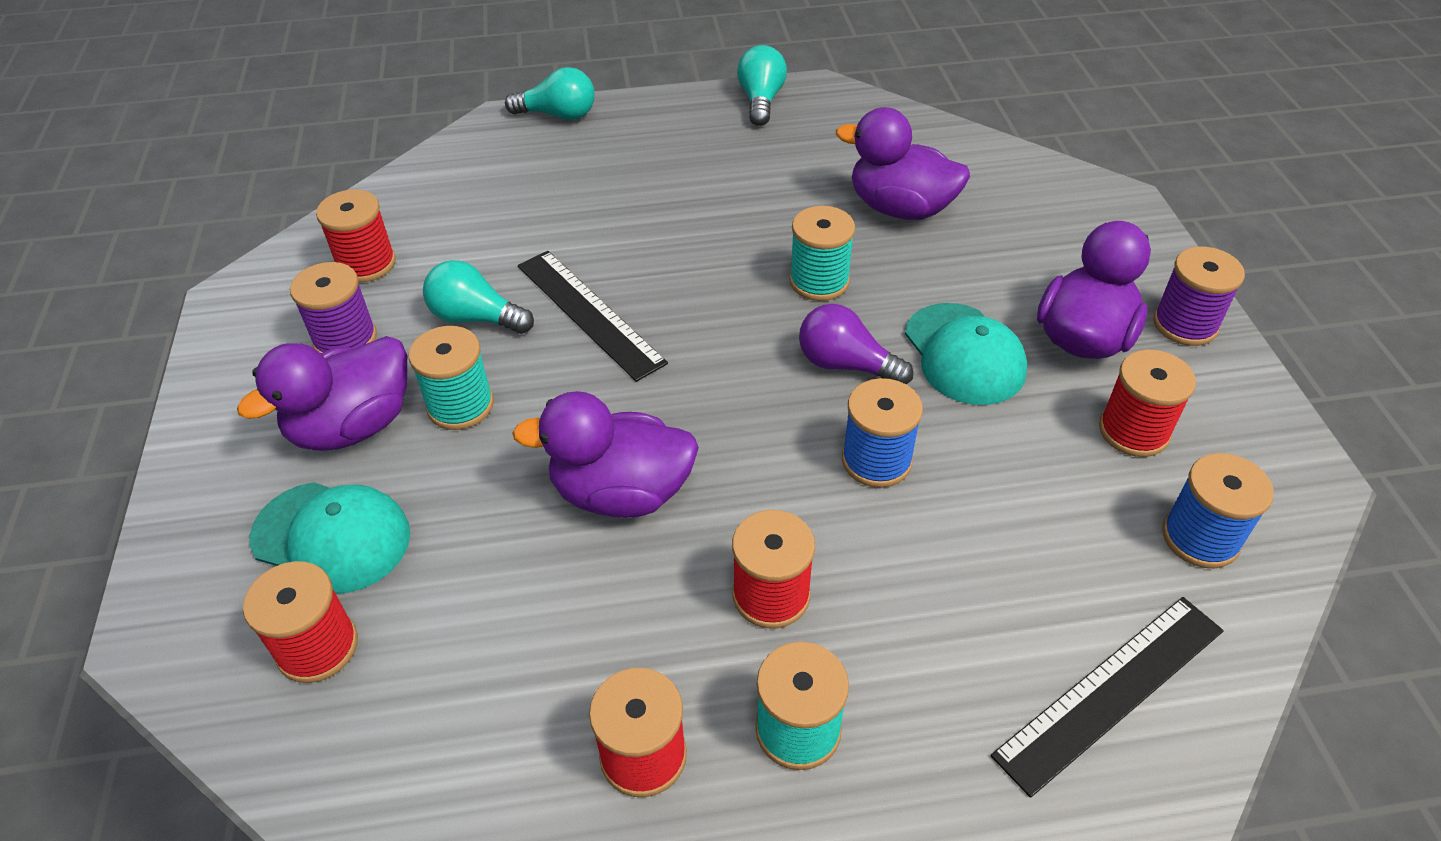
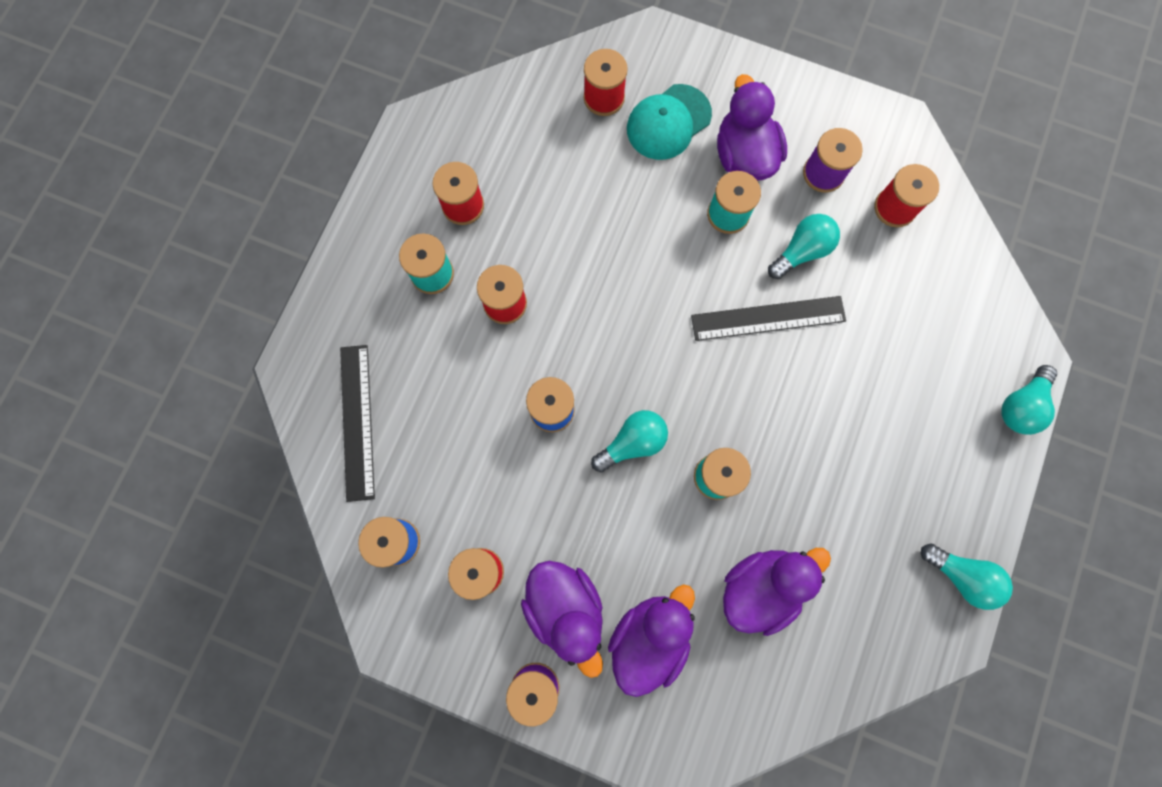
camera: 120 degrees right, 30 degrees up
purple duck [512,391,699,518] -> purple duck moved to [608,584,695,697]
purple light bulb [799,304,913,384] -> turquoise light bulb [591,410,668,472]
turquoise cap [905,303,1027,405] -> none

